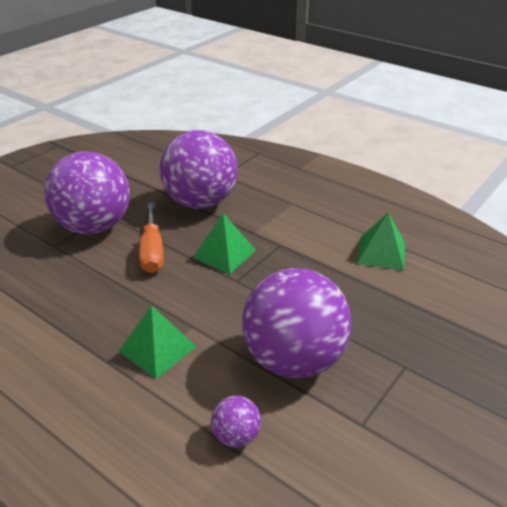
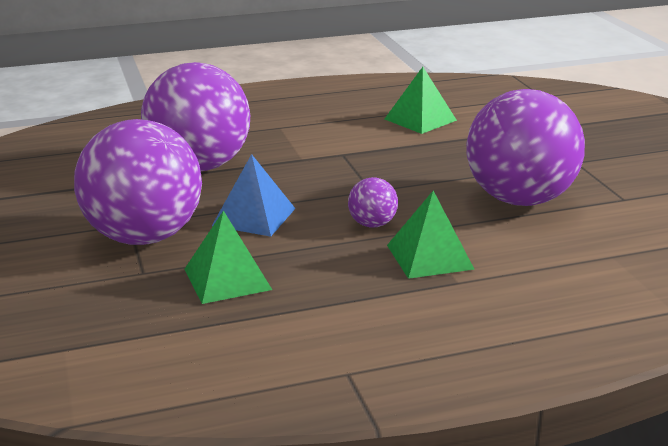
camera: 55 degrees left, 10 degrees down
orange screwdriver [139,203,164,273] -> blue pyramid [212,154,296,237]
green pyramid [193,213,256,274] -> green pyramid moved to [184,210,272,304]
purple ball [211,396,261,447] -> purple ball moved to [348,177,398,228]

